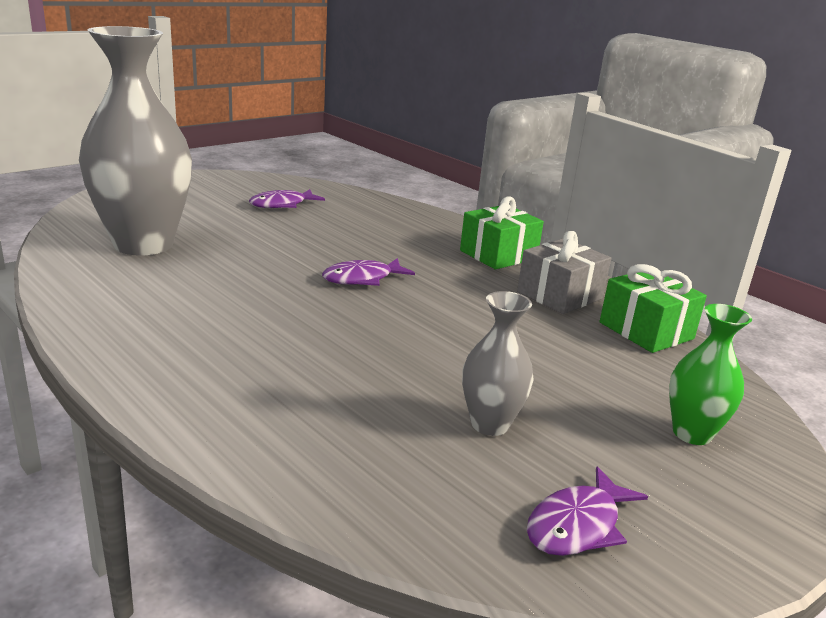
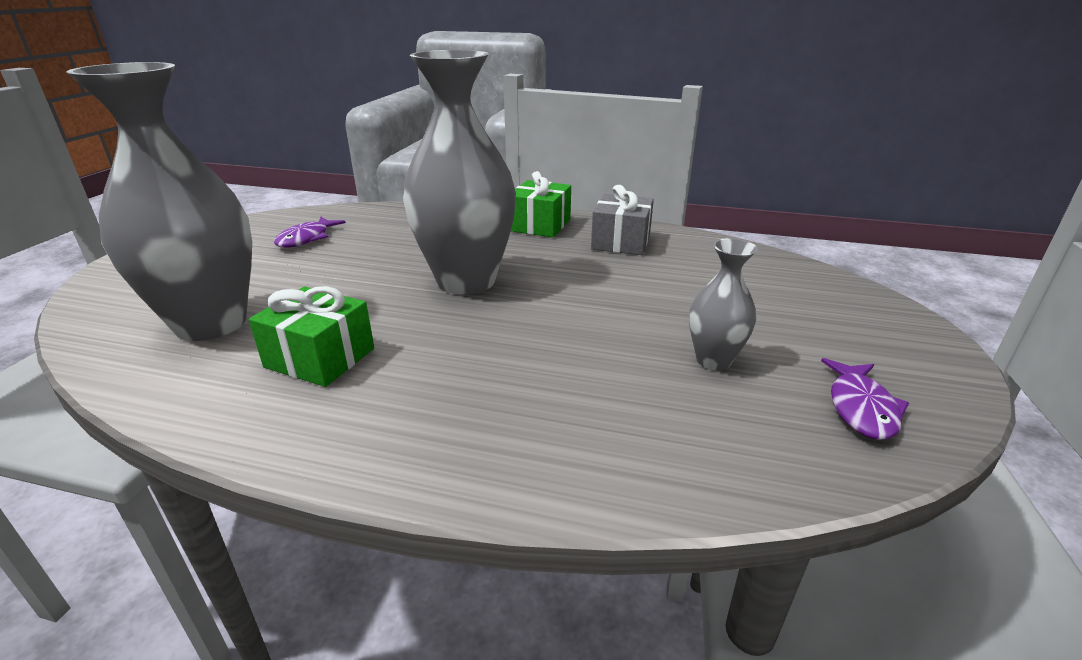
camera: 30 degrees left, 5 degrees up
purple fish [322,258,415,286] -> grey vase [403,50,516,295]
green gift [600,264,707,353] -> green gift moved to [249,286,374,387]
green vase [669,304,752,445] -> none

